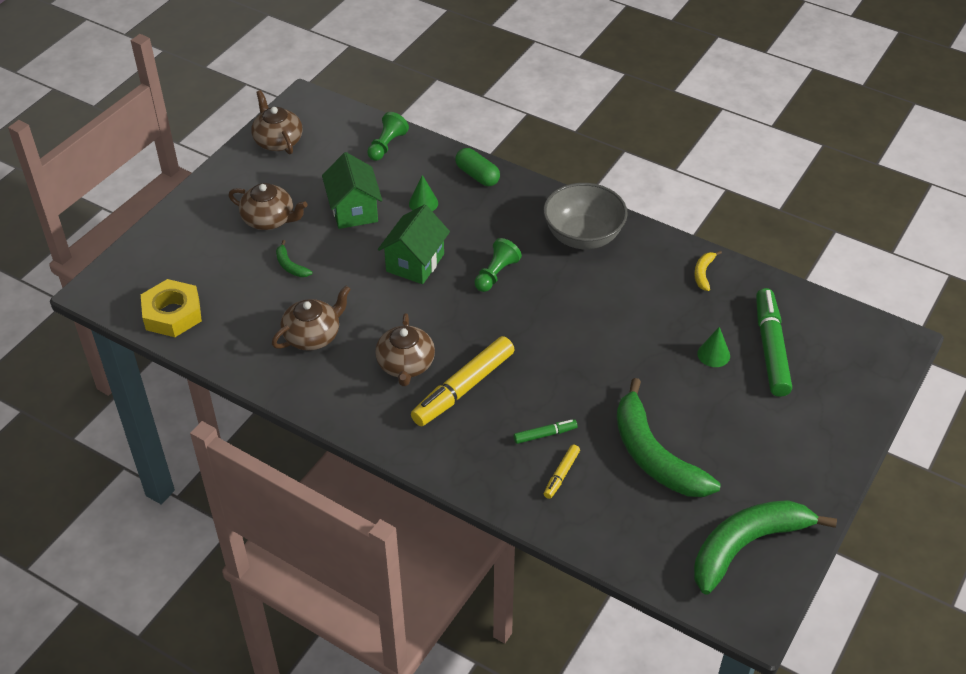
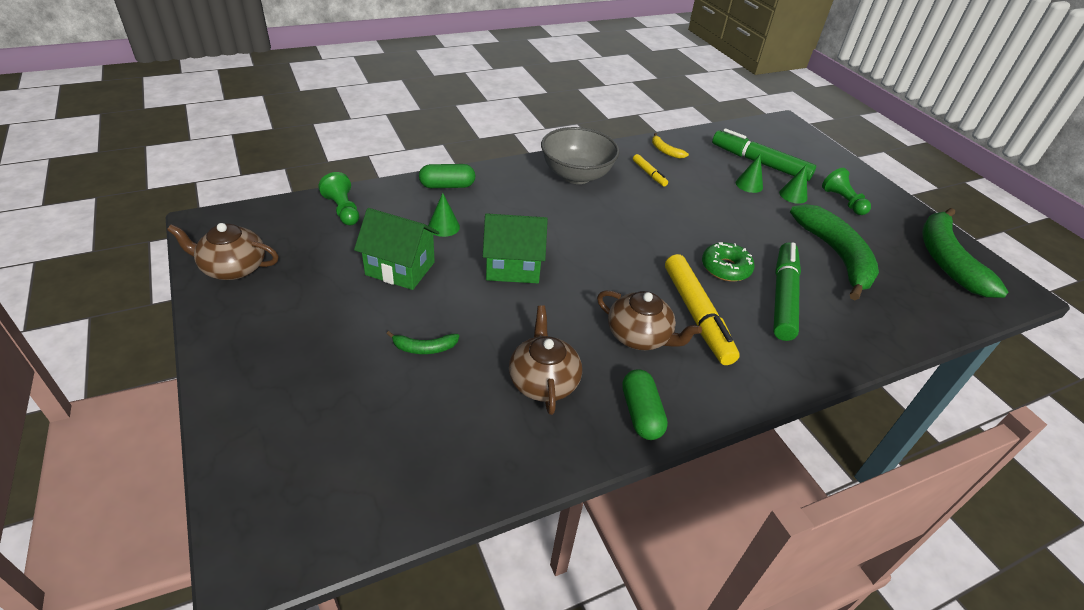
camera: 60 degrees left, 5 degrees down
yellow nut [141,279,202,337] -> none
brown teapot [229,183,308,230] -> none
green house [378,204,450,284] -> green house turned 60 degrees counterclockwise [483,213,548,283]
green pawn [474,238,522,292] -> green pawn moved to [822,168,871,215]
green marker [514,419,578,444] -> green marker [773,242,801,341], size x2.10
yellow marker [544,445,580,499] -> yellow marker moved to [633,154,668,186]
green banana [617,378,721,497] -> green banana turned 105 degrees counterclockwise [790,204,879,300]
none -> green capsule [622,369,668,440]
none -> green donut [702,242,755,281]
none -> green cone [779,165,807,204]

